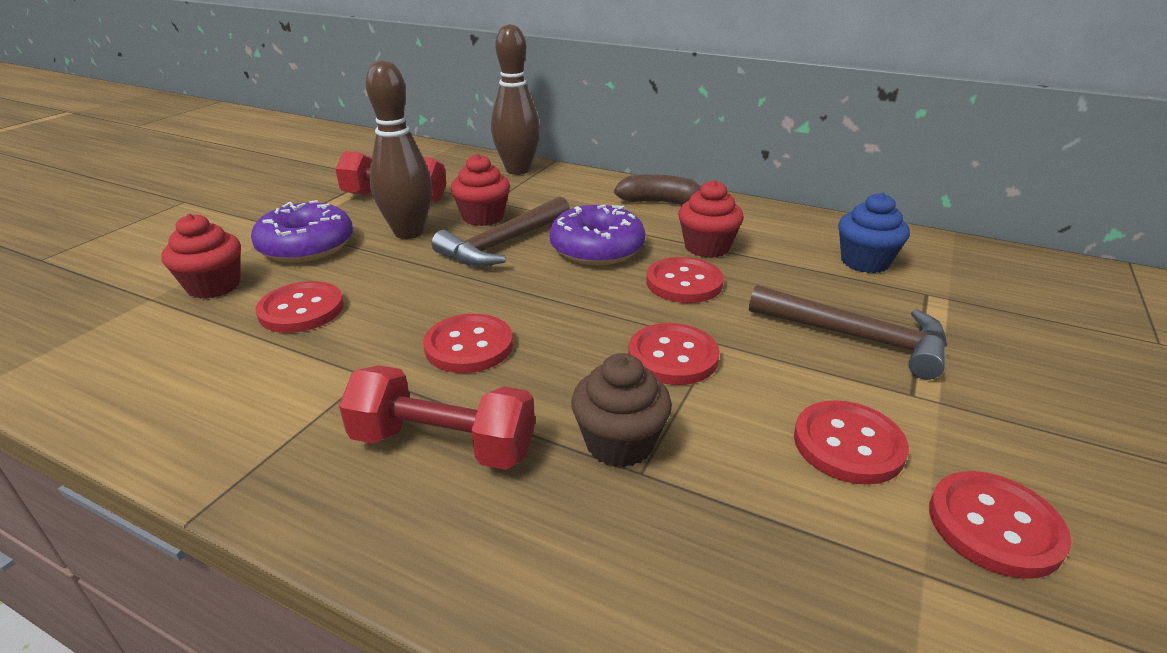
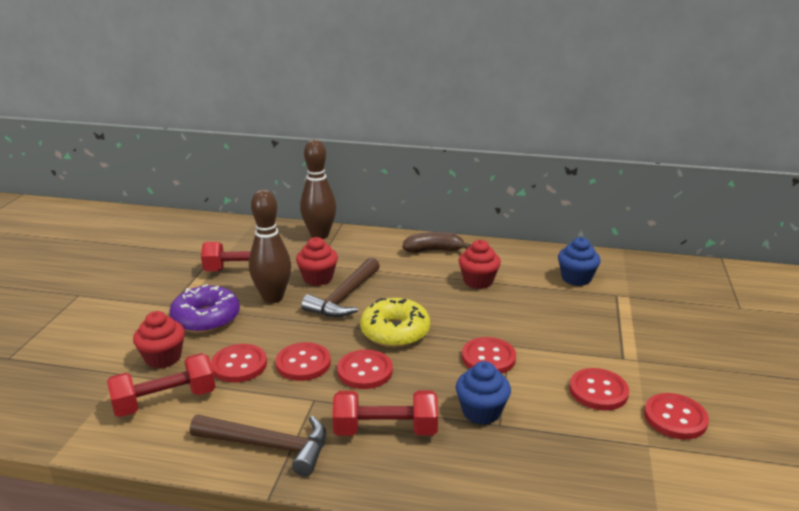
camera: 15 degrees left, 5 degrees down
purple donut [550,205,645,265] -> none
brown cupcake [571,353,672,468] -> blue cupcake [456,361,511,425]
red button [646,257,724,303] -> red button moved to [276,342,331,381]
brown hammer [749,285,947,380] -> brown hammer moved to [190,415,326,476]
none -> red dumbbell [107,353,216,417]
none -> yellow donut [360,298,430,347]

